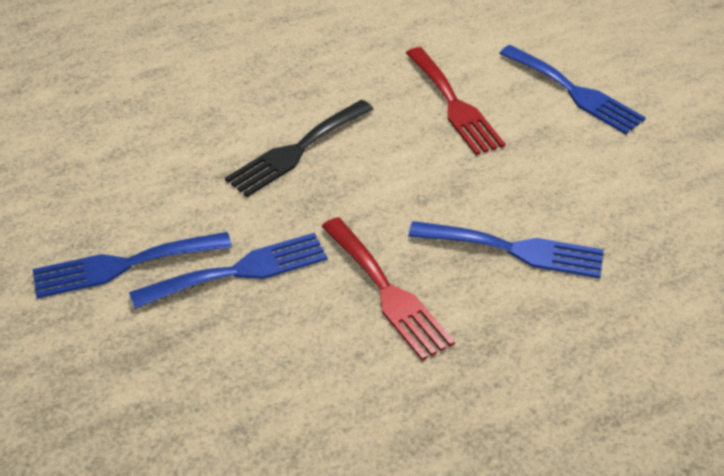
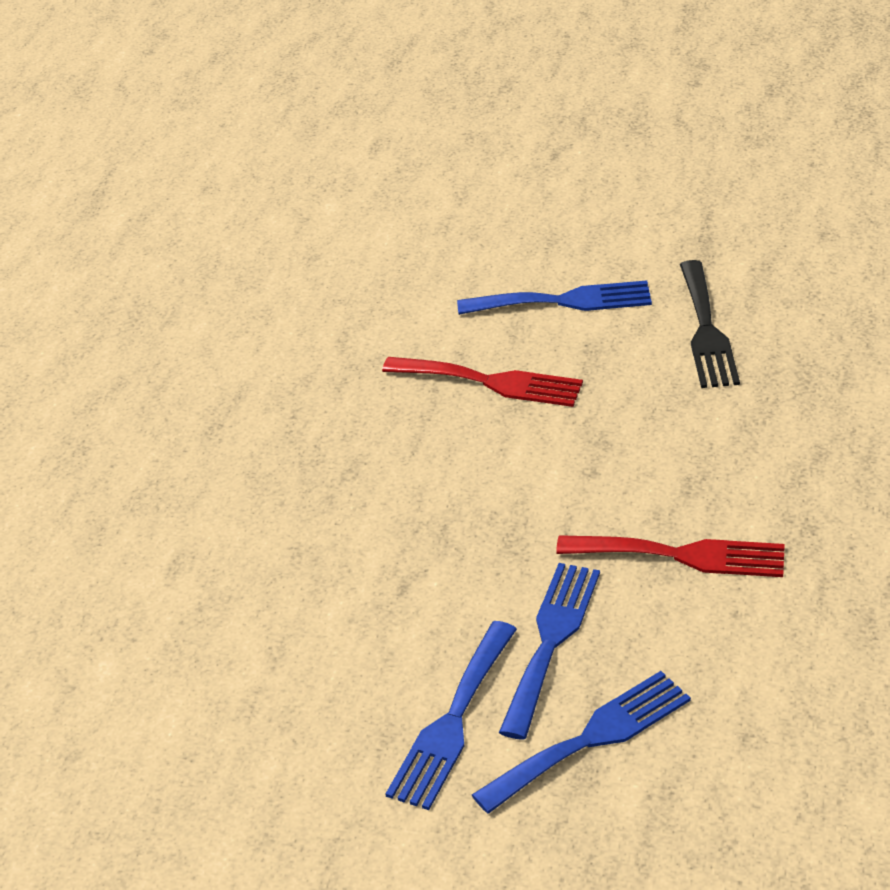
camera: 45 degrees left, 5 degrees down
black fork [225,100,374,197] -> black fork moved to [680,260,740,388]
blue fork [408,221,604,278] -> blue fork moved to [472,671,691,814]

